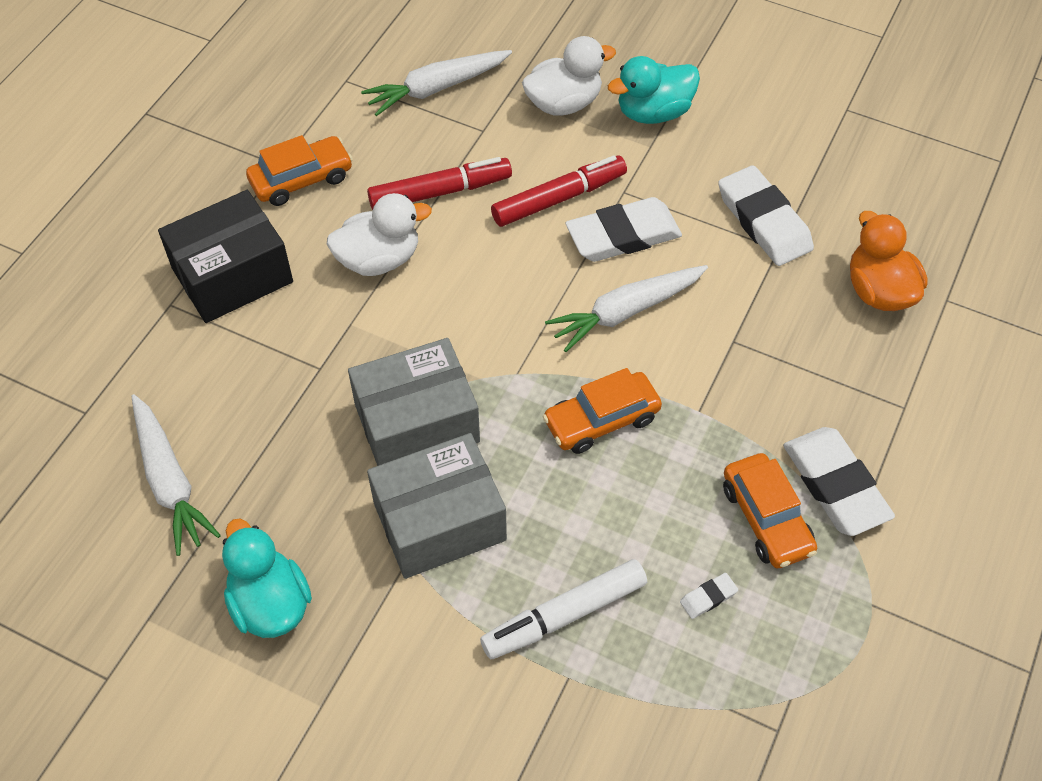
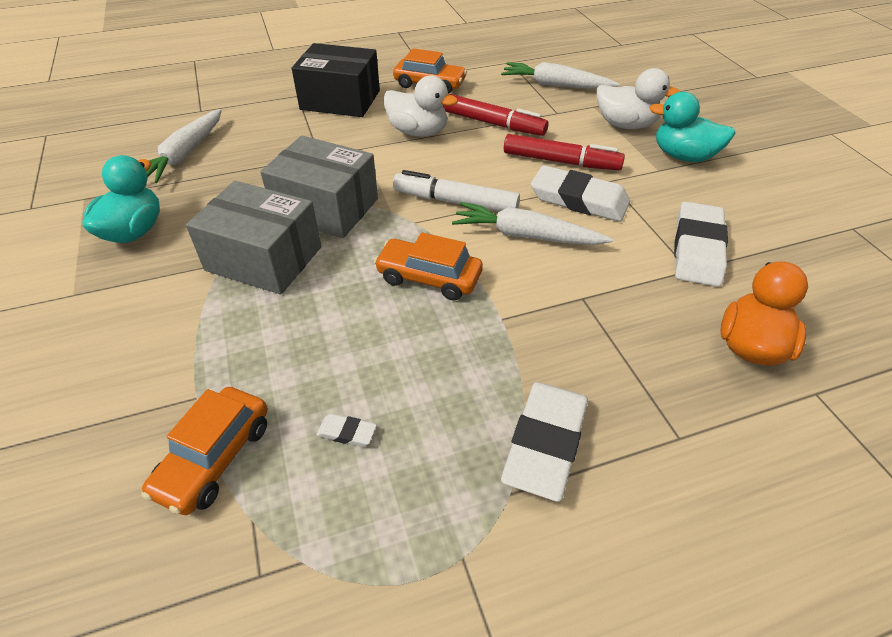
camera: 45 degrees right, 10 degrees down
white marker [480,559,647,659] -> white marker moved to [393,170,520,212]
orange car [723,453,817,568] -> orange car moved to [141,387,268,515]

